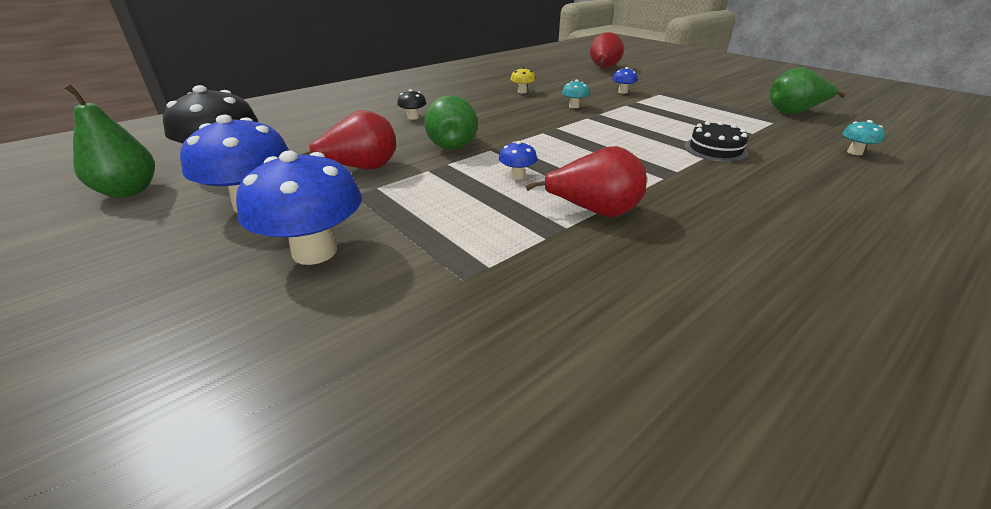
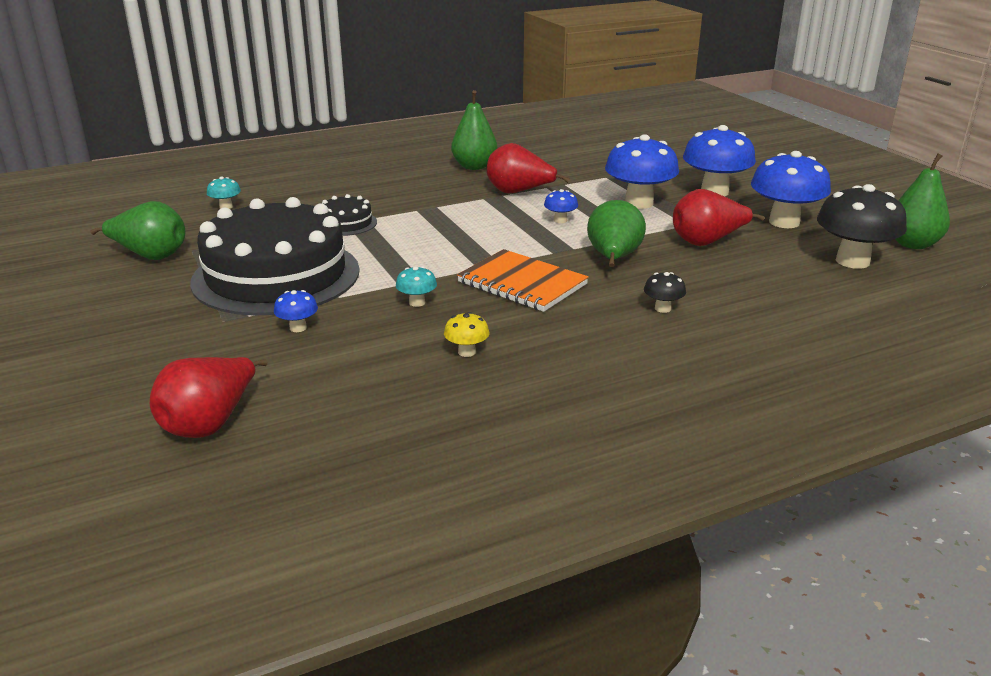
camera: 165 degrees left, 5 degrees down
none -> black cake [190,197,360,315]
none -> green pear [451,90,497,170]
none -> orange notebook [457,249,589,312]
none -> blue mushroom [605,134,679,209]

